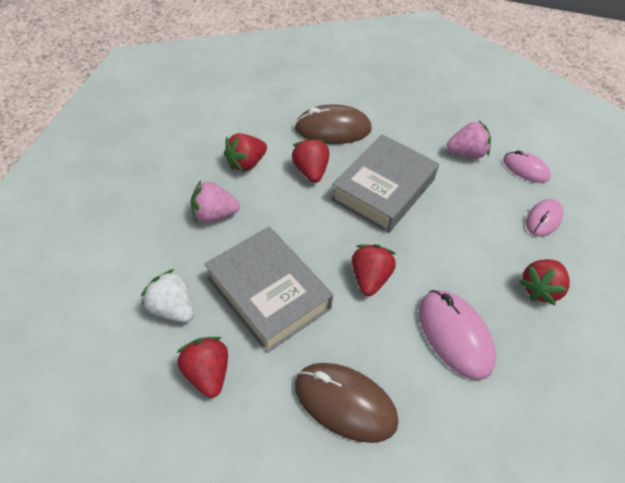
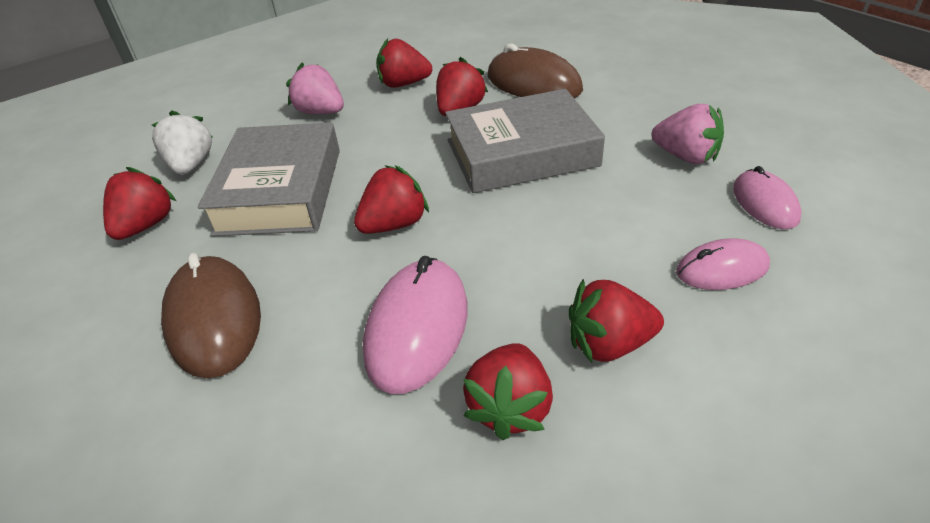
camera: 45 degrees right, 10 degrees down
none -> red strawberry [463,343,553,440]

